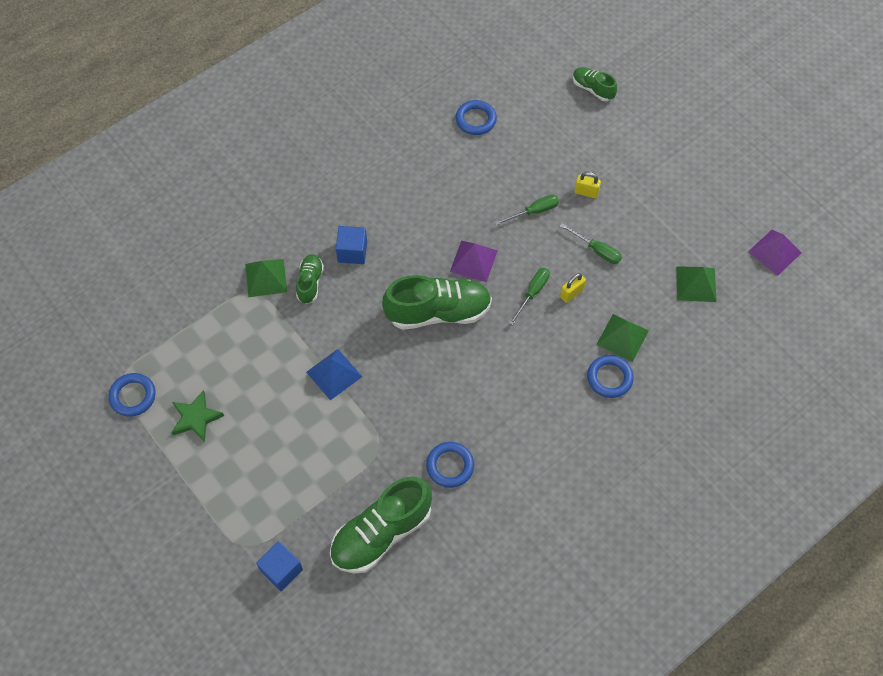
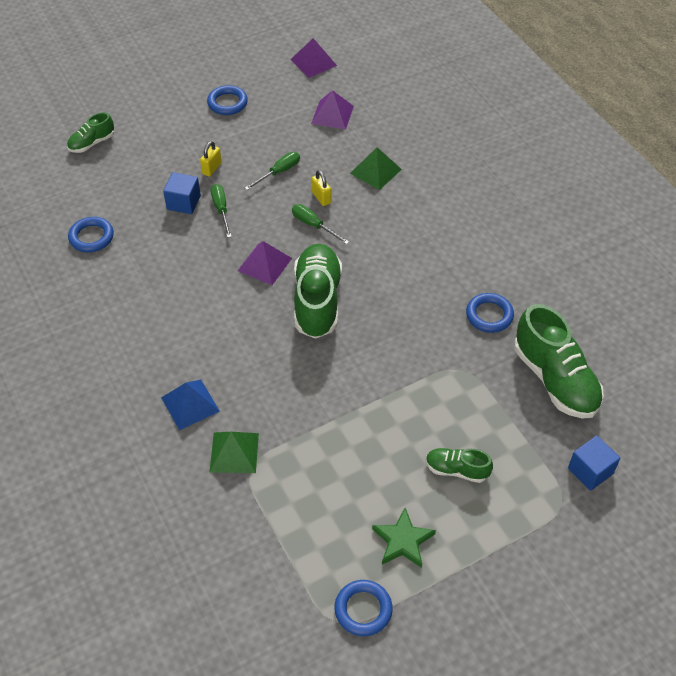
camera: 80 degrees left, 10 degrees down
green shoe [296,254,324,304] -> green shoe moved to [426,448,493,483]
blue pyramid [306,349,362,401] -> blue pyramid moved to [161,380,220,430]
blue cube [335,226,367,264] -> blue cube moved to [163,172,201,214]
blue ring [587,355,634,398] -> blue ring moved to [207,85,248,115]
green pyramid [676,266,717,302] -> purple pyramid [311,90,354,130]

